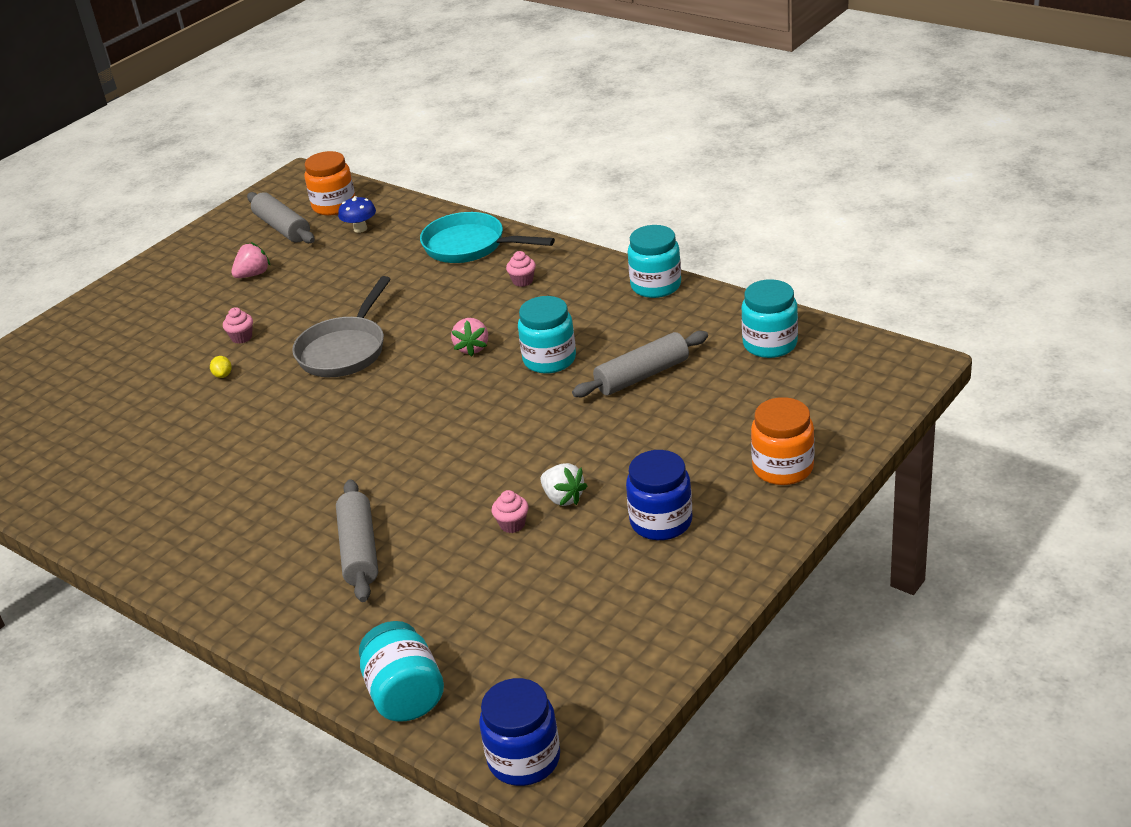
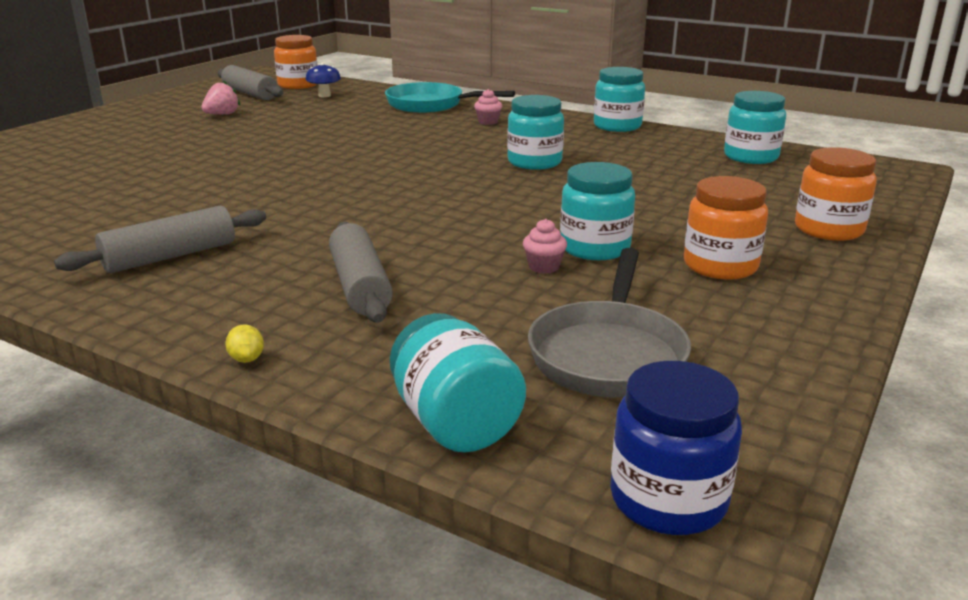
camera: 10 degrees left, 10 degrees down
yellow lemon [210,356,232,378] -> yellow lemon moved to [225,324,264,363]
pink cupcake [223,307,253,344] -> none
grey pan [292,276,391,377] -> grey pan moved to [528,248,691,397]
pink strawberry [451,318,488,357] -> none
white strawberry [540,463,587,506] -> turquoise jar [560,162,635,260]
grey rolling pin [572,331,708,397] -> grey rolling pin moved to [54,206,266,273]
blue jar [626,450,692,540] -> orange jar [684,176,768,280]

